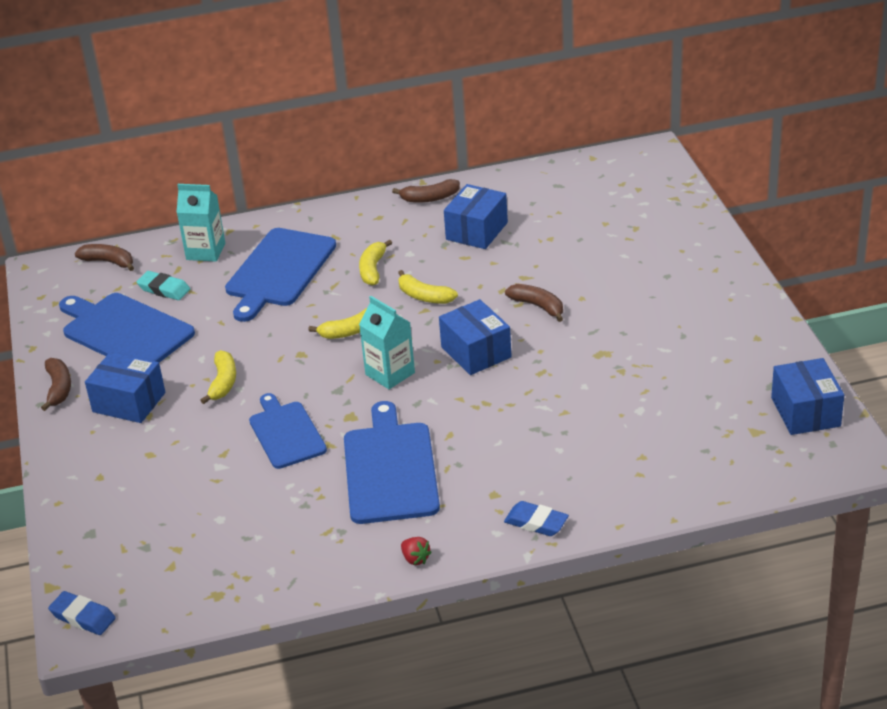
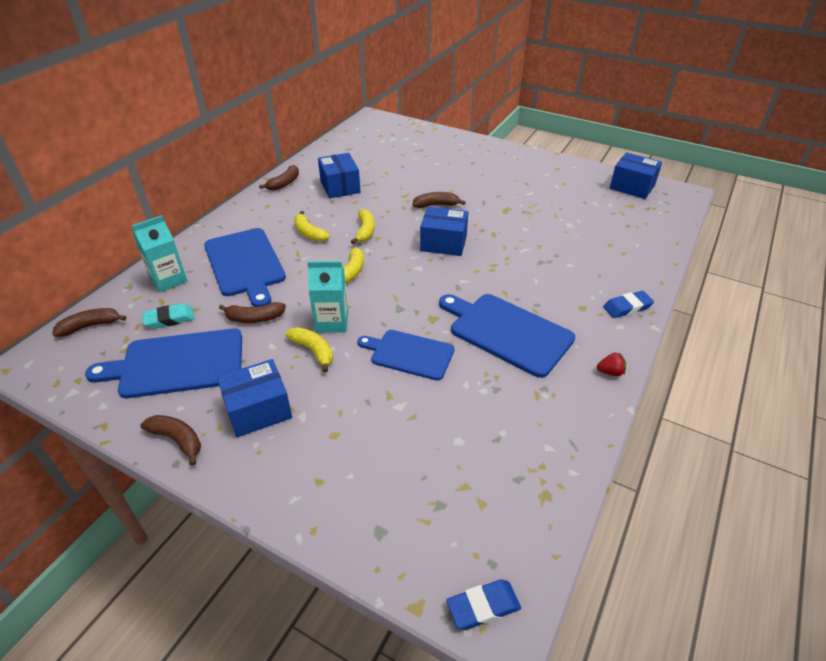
camera: 50 degrees left, 5 degrees up
turquoise carton [359,296,415,389] -> turquoise carton moved to [307,261,348,333]
yellow banana [398,270,458,304] -> yellow banana turned 75 degrees counterclockwise [351,209,375,244]
none -> brown banana [219,302,286,323]

